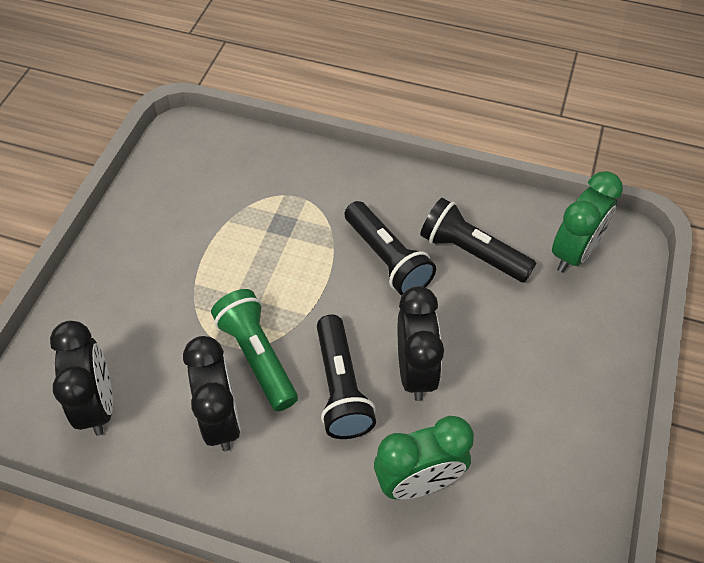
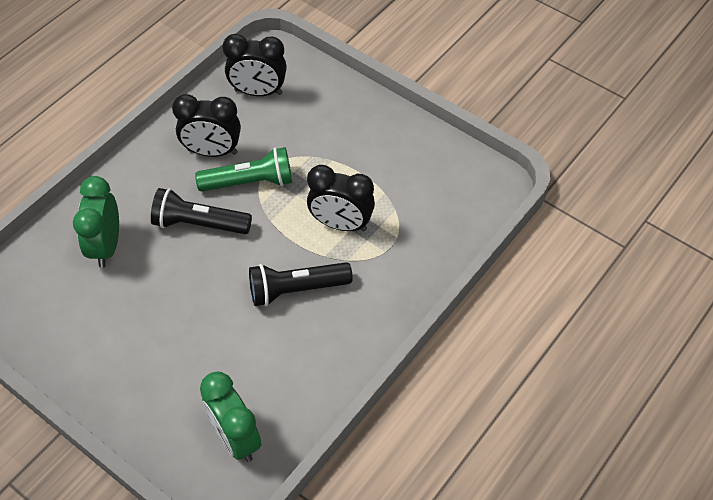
camera: 110 degrees right, 0 degrees up
black clock [398,286,444,401] -> black clock moved to [307,165,375,231]
black flashlight [420,198,536,283] -> none

